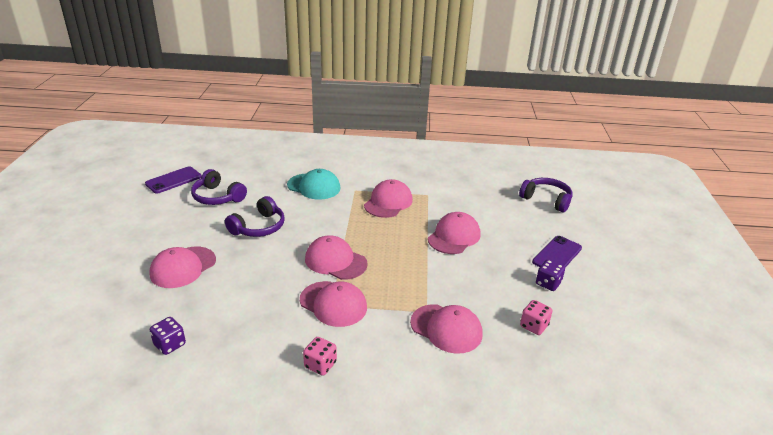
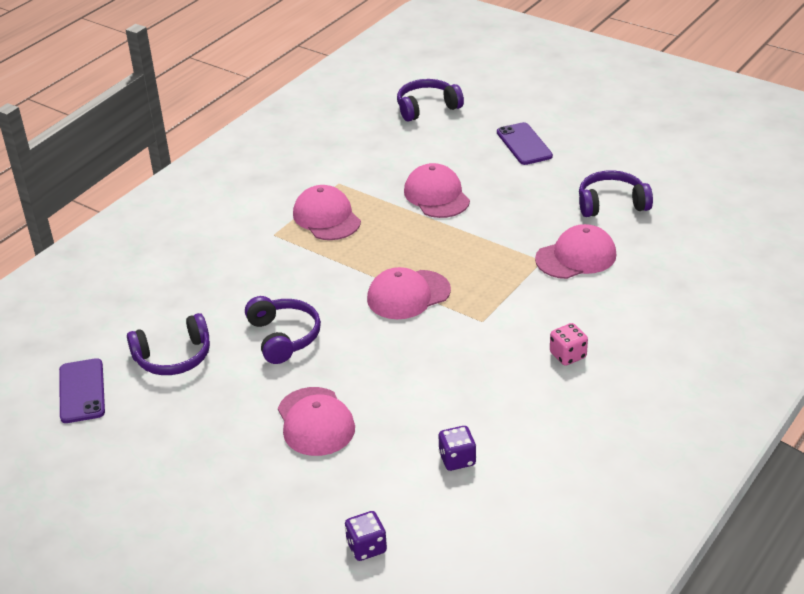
camera: 55 degrees left, 5 degrees up
turquoise cap [287,169,340,200] -> none
pink cap [300,281,367,327] -> none
pink dice [520,300,552,335] -> purple headphones [579,170,653,217]
purple dice [536,260,565,291] -> purple dice moved to [345,511,387,561]

